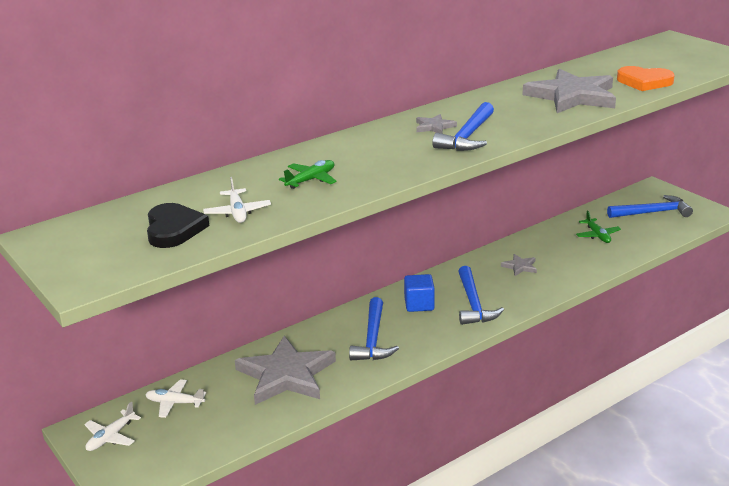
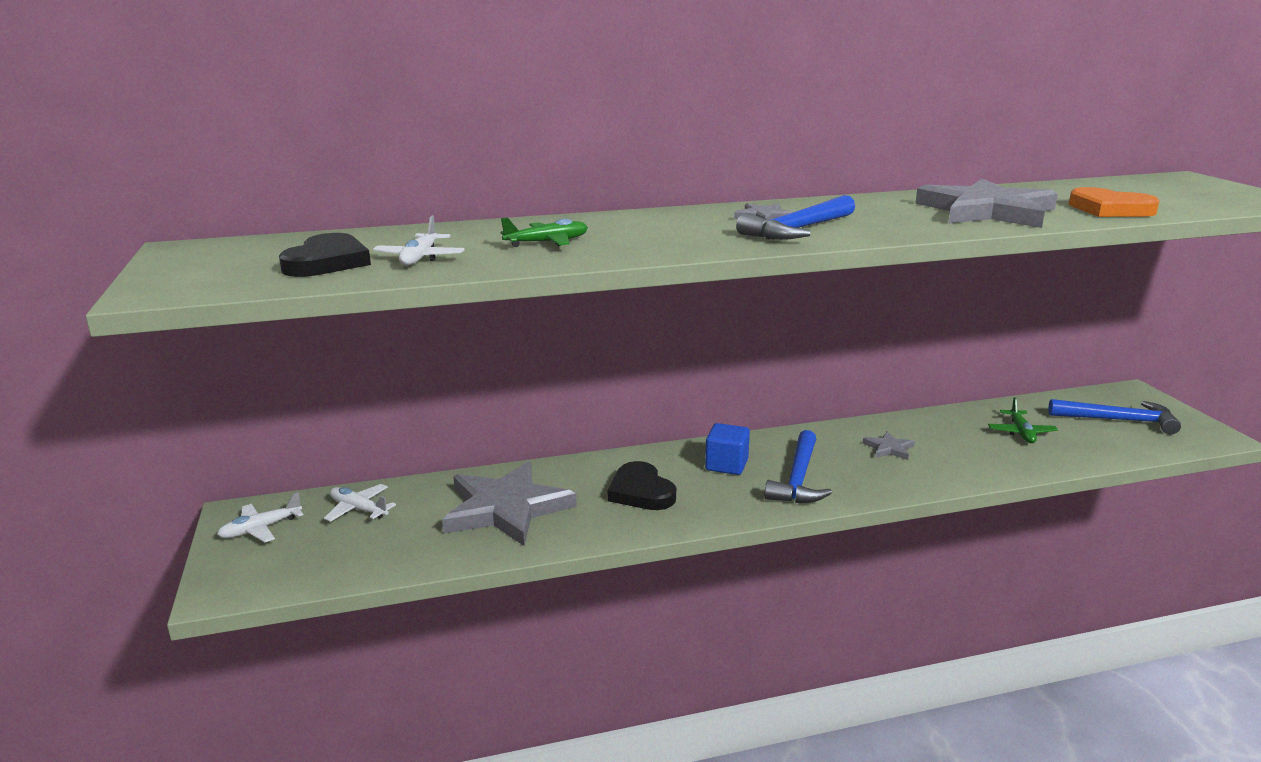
camera: 20 degrees right, 5 degrees down
blue hammer [349,297,399,360] -> black heart [608,461,676,510]

